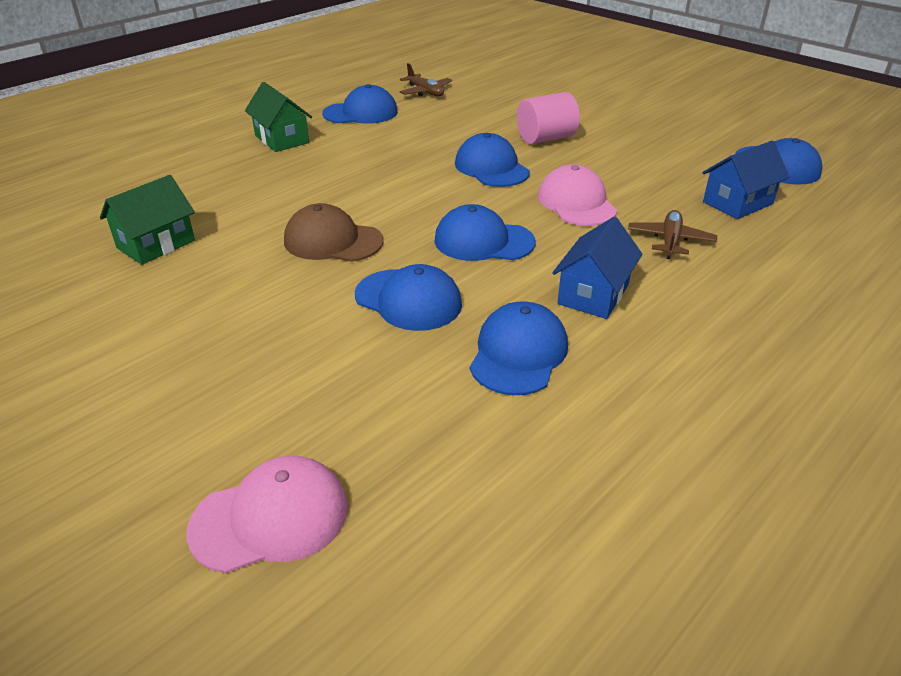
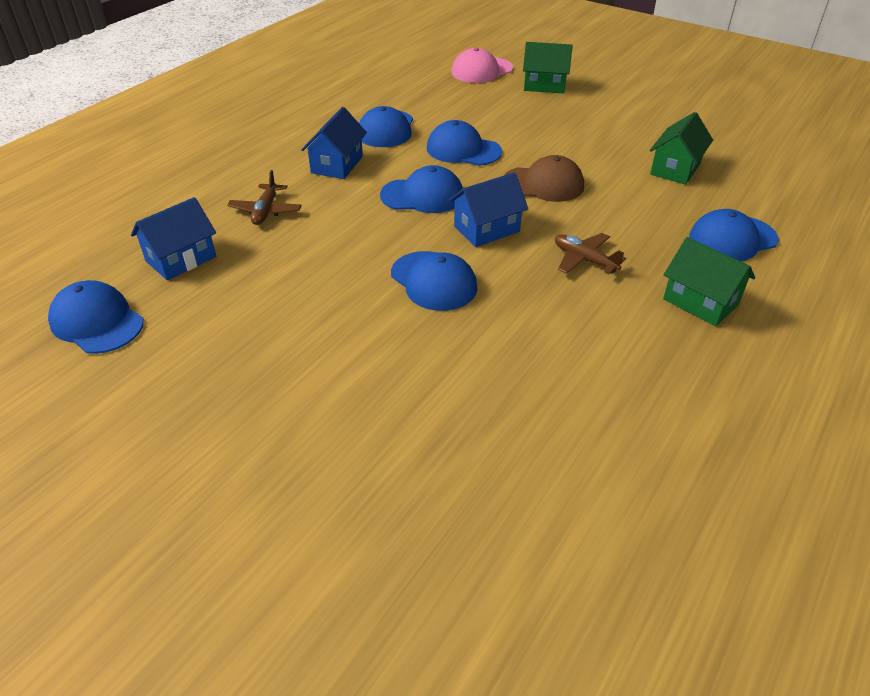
camera: 170 degrees right, 5 degrees up
blue cap [322,84,398,124] -> blue cap moved to [689,209,779,261]
brown plane [400,63,452,96] -> brown plane moved to [555,233,626,274]
pink cylinder [517,92,580,144] -> none
pink cap [538,164,617,226] -> none
none -> blue house [449,172,528,247]
none -> green house [523,42,573,94]

